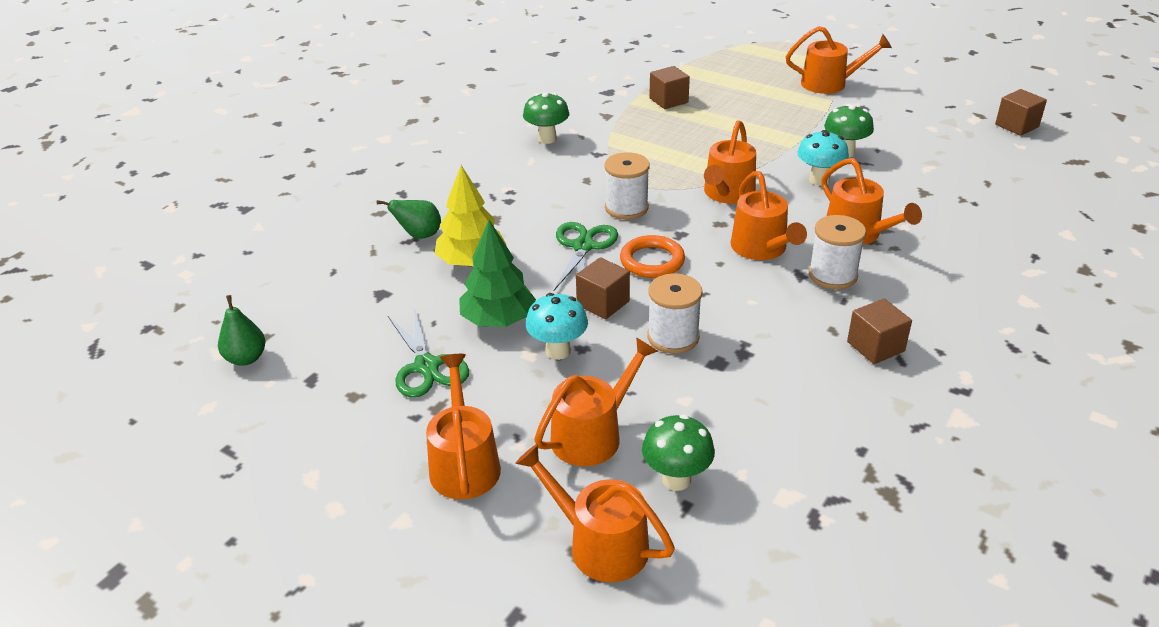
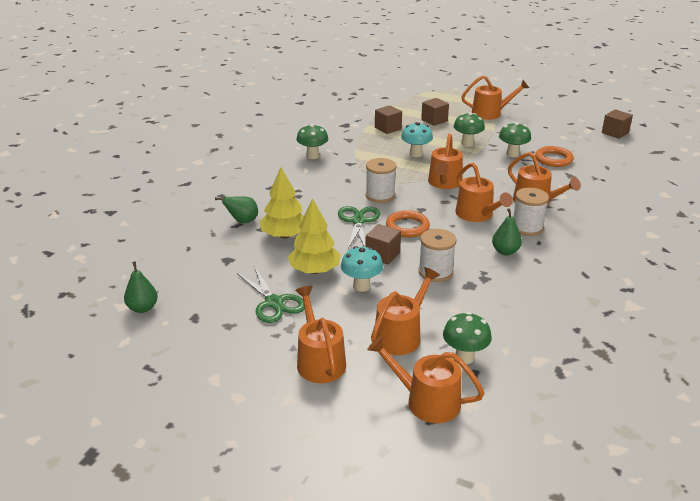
camera: 10 degrees left, 5 degrees down
green tree [459,220,536,327] -> yellow tree [288,198,341,274]
turquoise mushroom [797,130,849,186] -> turquoise mushroom moved to [401,122,433,157]
brown cube [847,298,912,364] -> brown cube moved to [421,98,449,126]
none -> green mushroom [454,112,485,147]
none -> green pear [492,208,522,255]
none -> orange ring [535,146,574,167]

